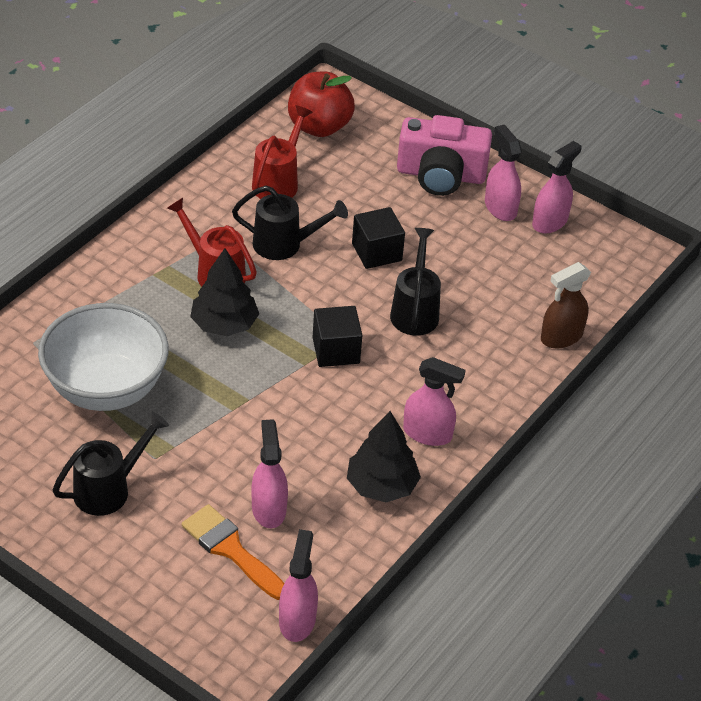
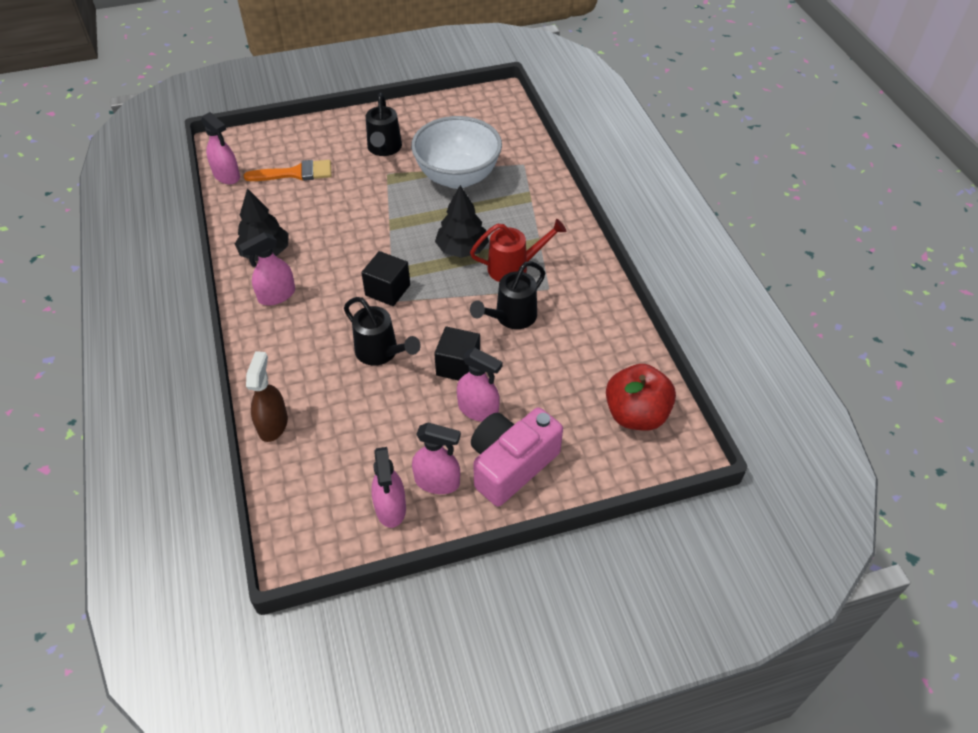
camera: 130 degrees right, 5 degrees up
pink spray bottle [251,419,288,528] -> pink spray bottle moved to [457,348,503,422]
red watering can [252,105,313,199] -> none

